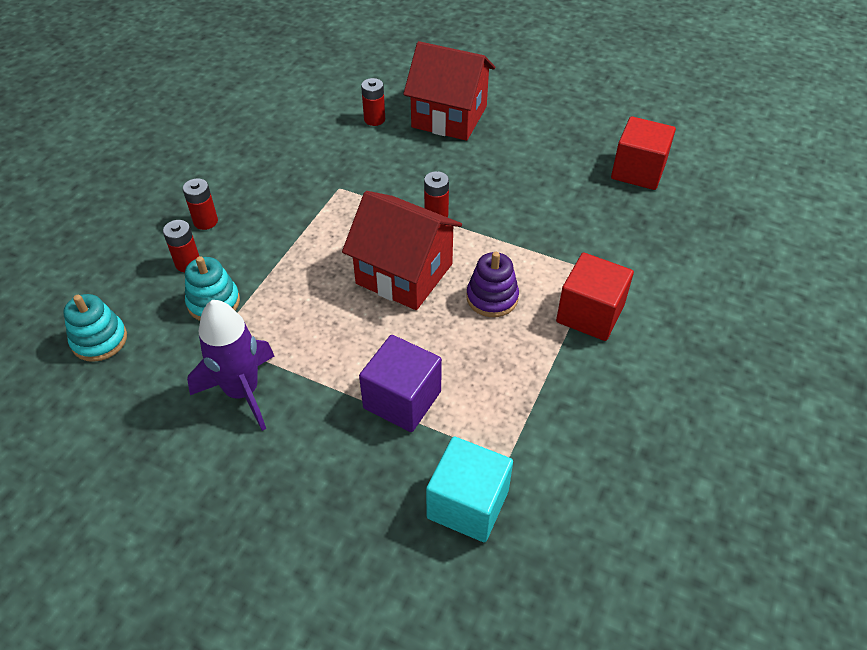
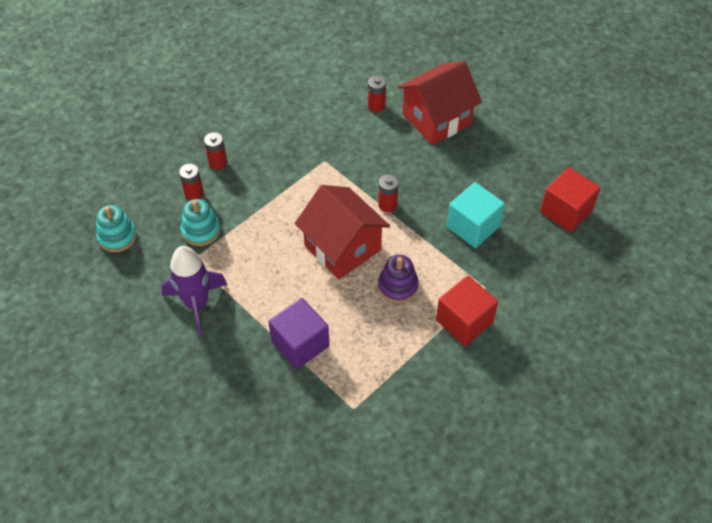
camera: 20 degrees right, 5 degrees up
red house [403,41,495,141] -> red house turned 75 degrees counterclockwise [397,61,482,145]
turquoise cube [426,436,513,542] -> turquoise cube moved to [447,182,505,248]

